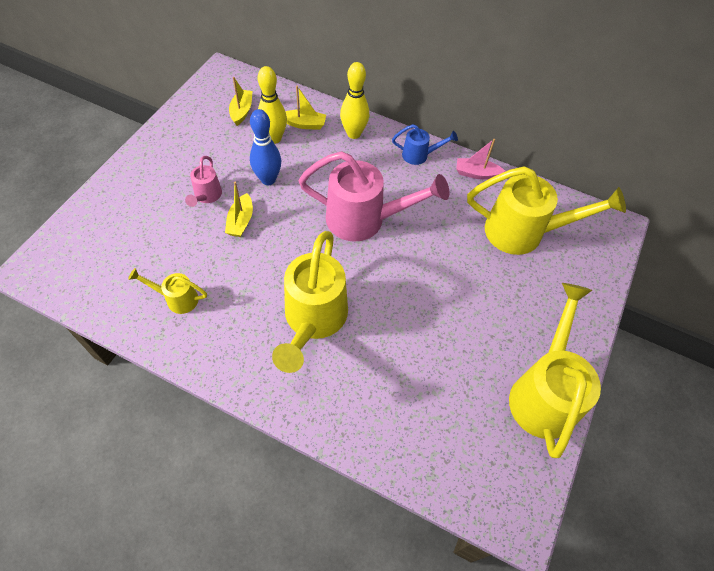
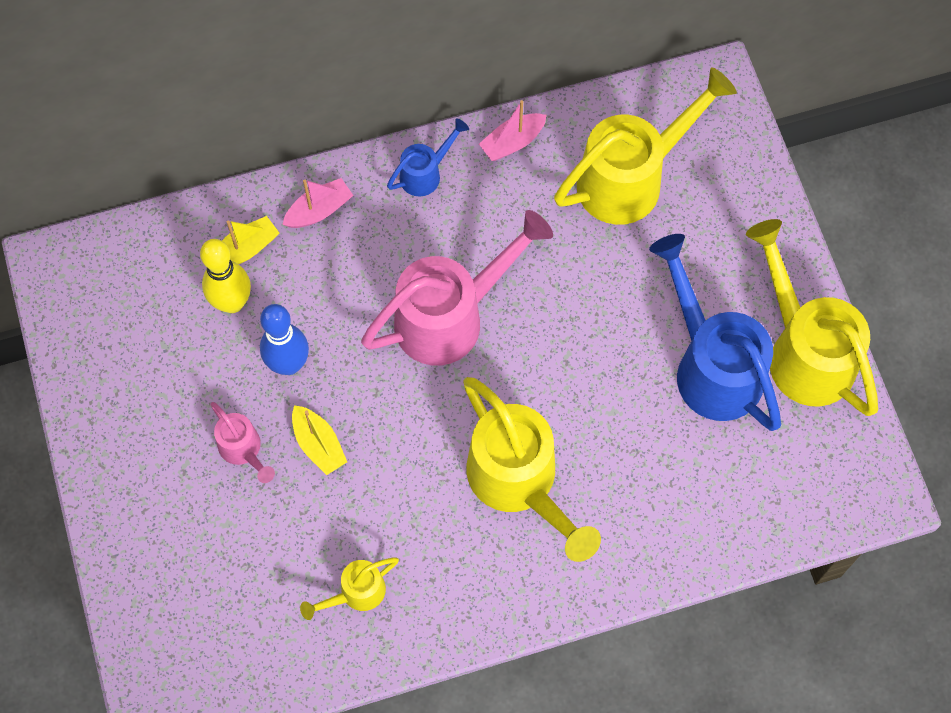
camera: 40 degrees left, 10 degrees up
yellow boat [229,77,252,126] -> none
yellow bowling pin [340,62,369,139] -> pink boat [282,178,353,228]
none -> blue watering can [649,234,781,431]

